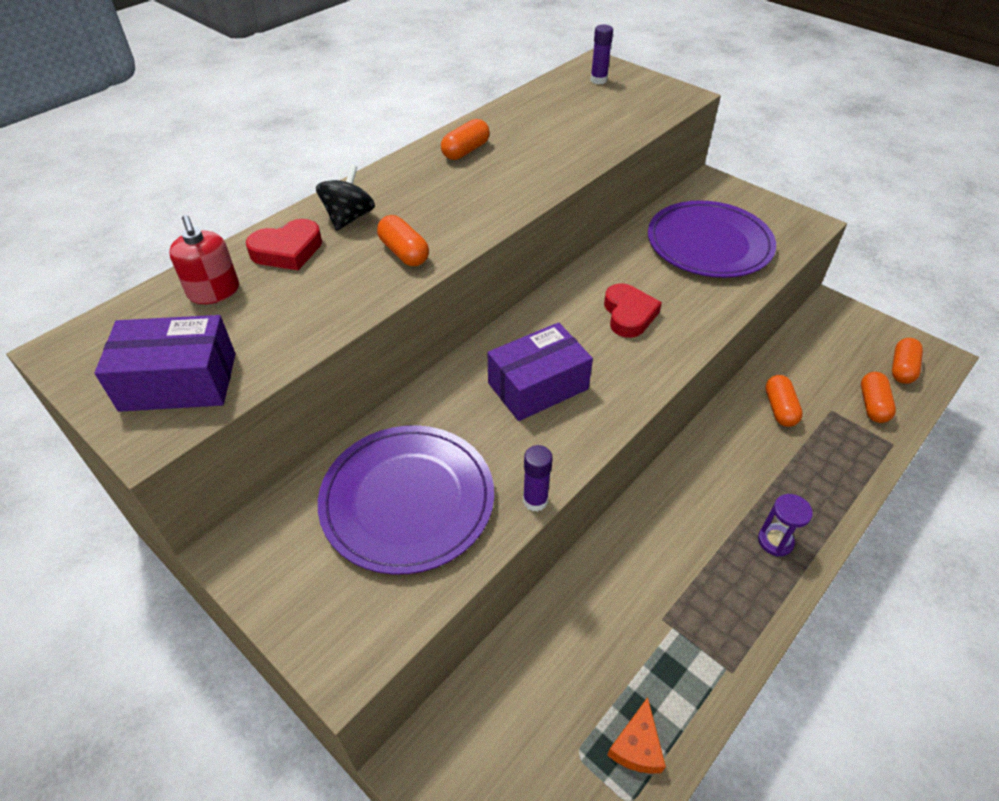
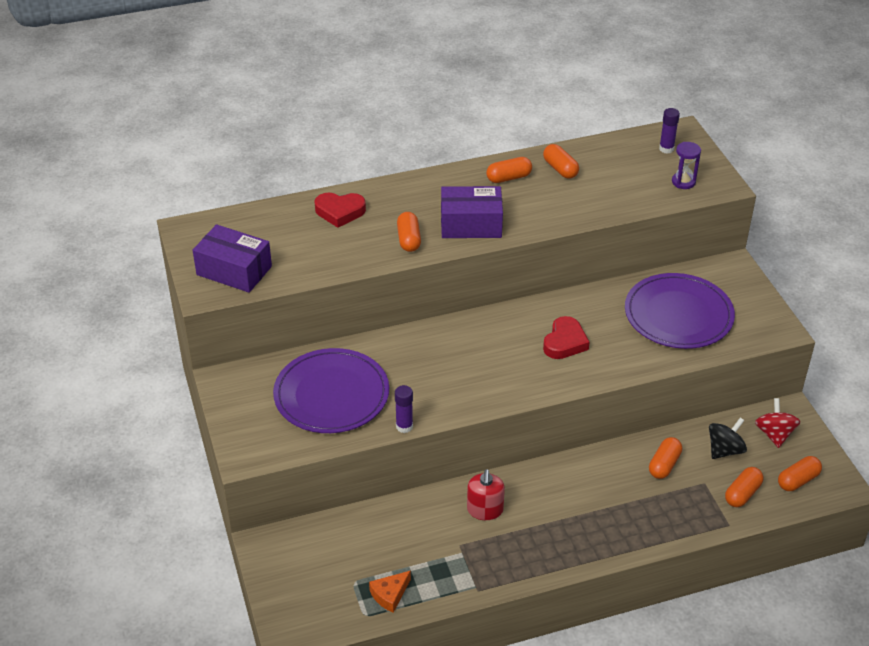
camera: 30 degrees right, 5 degrees down
red soap dispenser [169,215,239,304] -> red soap dispenser moved to [467,469,505,520]
black spinning top [316,165,375,231] -> black spinning top moved to [709,417,747,459]
purple box [488,322,593,421] -> purple box moved to [441,186,503,238]
purple hourglass [758,494,813,557] -> purple hourglass moved to [672,142,701,189]
none -> orange capsule [543,144,579,179]
none -> red spinning top [755,398,801,448]

